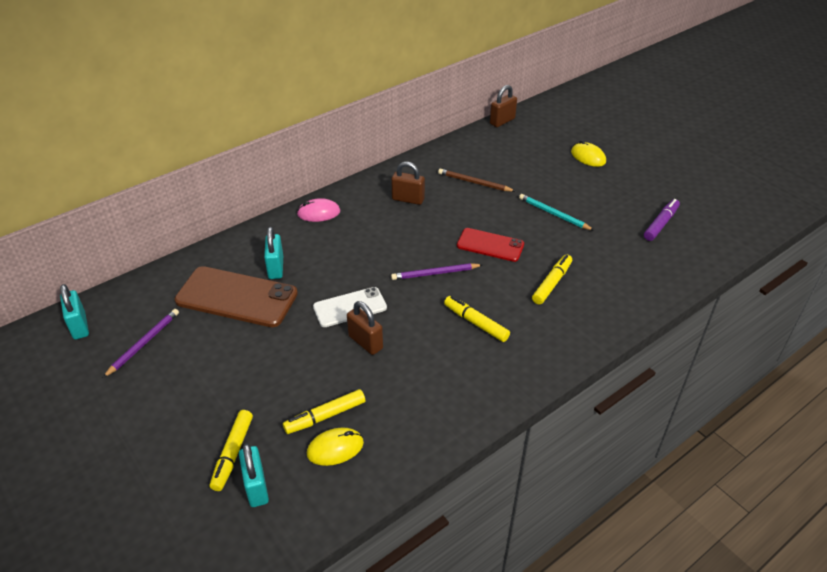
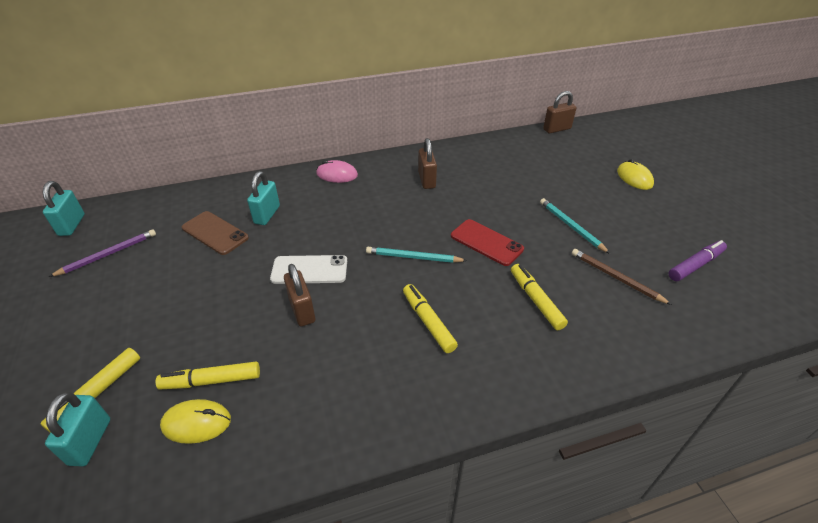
camera: 20 degrees right, 0 degrees up
brown phone [175,266,298,327] -> brown phone [182,211,249,255], size x0.60
brown padlock [391,162,425,205] -> brown padlock turned 45 degrees clockwise [418,138,437,189]
purple pencil [391,263,482,280] -> turquoise pencil [366,247,467,263]
brown pencil [438,169,515,192] -> brown pencil moved to [572,249,672,305]
yellow marker [532,254,572,304] -> yellow marker turned 75 degrees counterclockwise [511,264,568,330]

